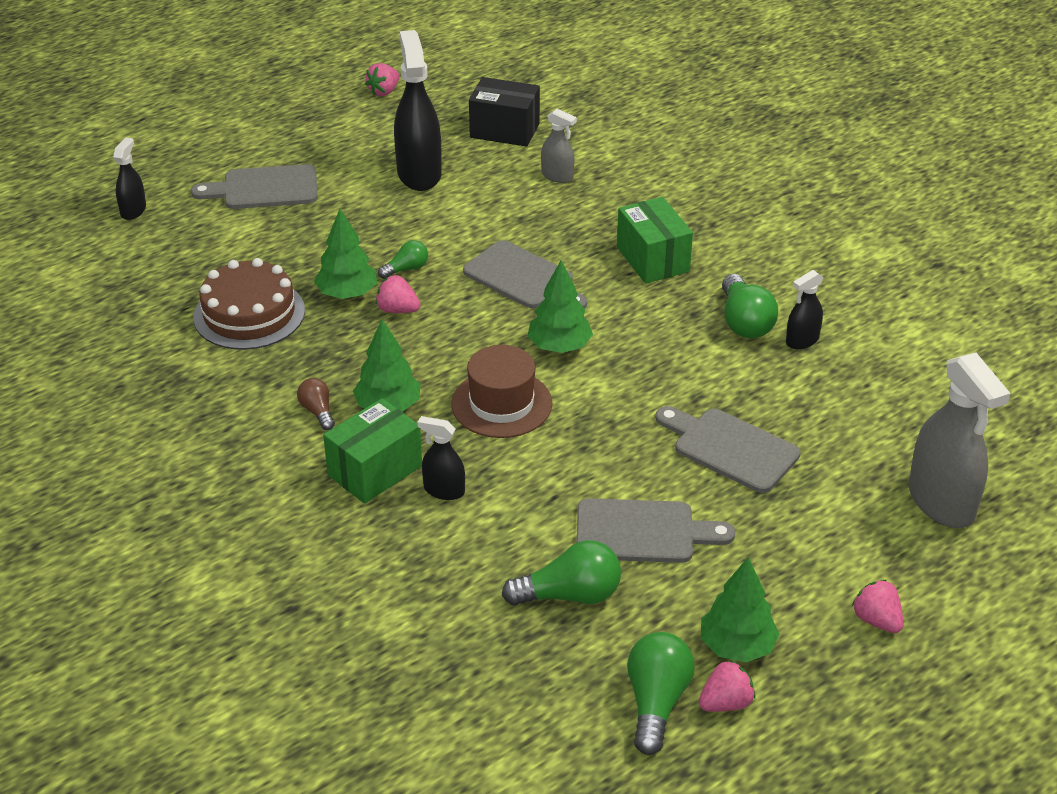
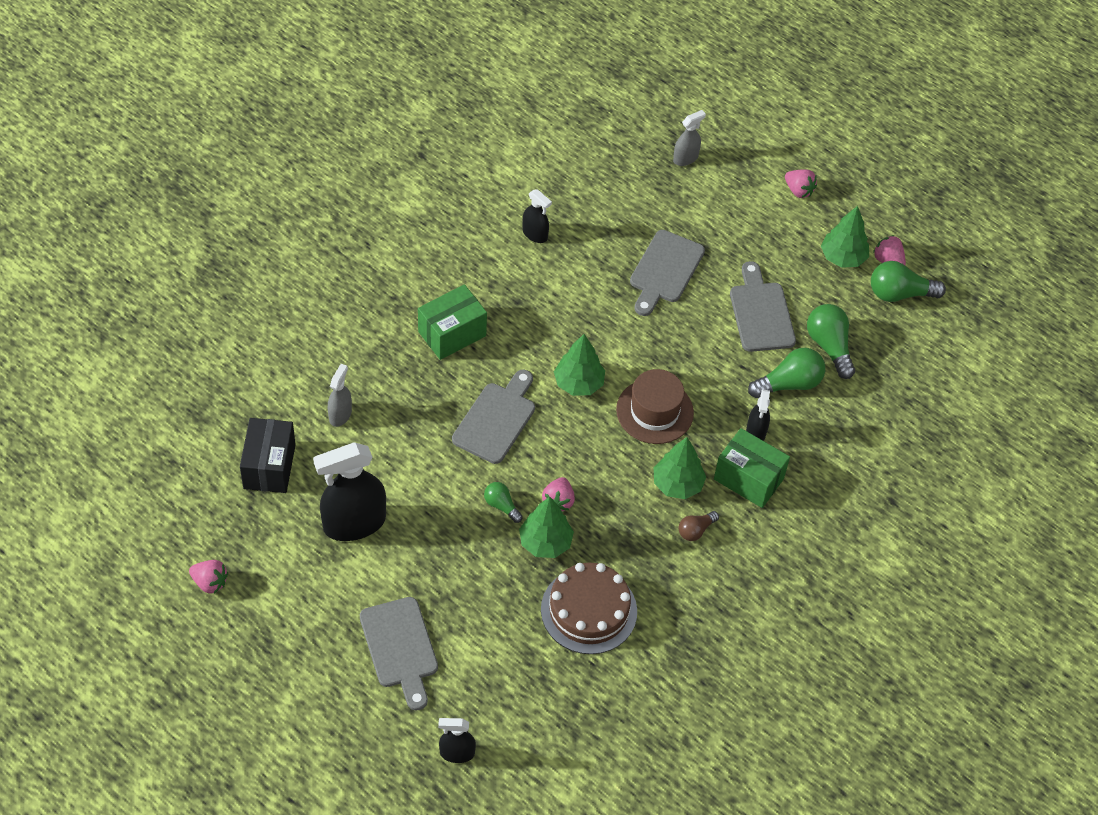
camera: 105 degrees left, 15 degrees up
green light bulb [722,274,778,338] -> green light bulb moved to [748,348,825,398]
pink strawberry [852,580,904,633] -> pink strawberry turned 90 degrees counterclockwise [785,169,817,198]
grey spray bottle [909,353,1011,528] -> grey spray bottle [673,110,706,166], size x0.51

